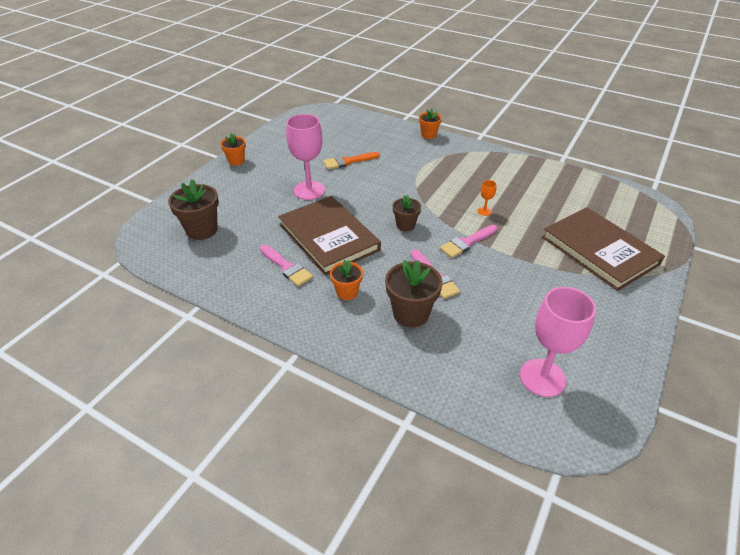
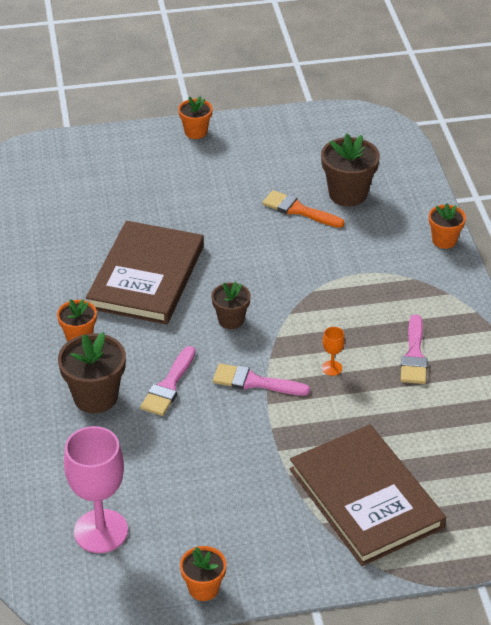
camera: 50 degrees right, 0 degrees up
brown flower pot [168,179,219,240] -> brown flower pot moved to [321,134,380,206]
pink brush [260,245,313,287] -> pink brush moved to [401,315,428,384]
pink goblet [286,114,325,200] -> none
brown book [542,207,665,291] -> brown book turned 45 degrees counterclockwise [290,424,446,566]
none -> orange flower pot [180,546,226,601]

